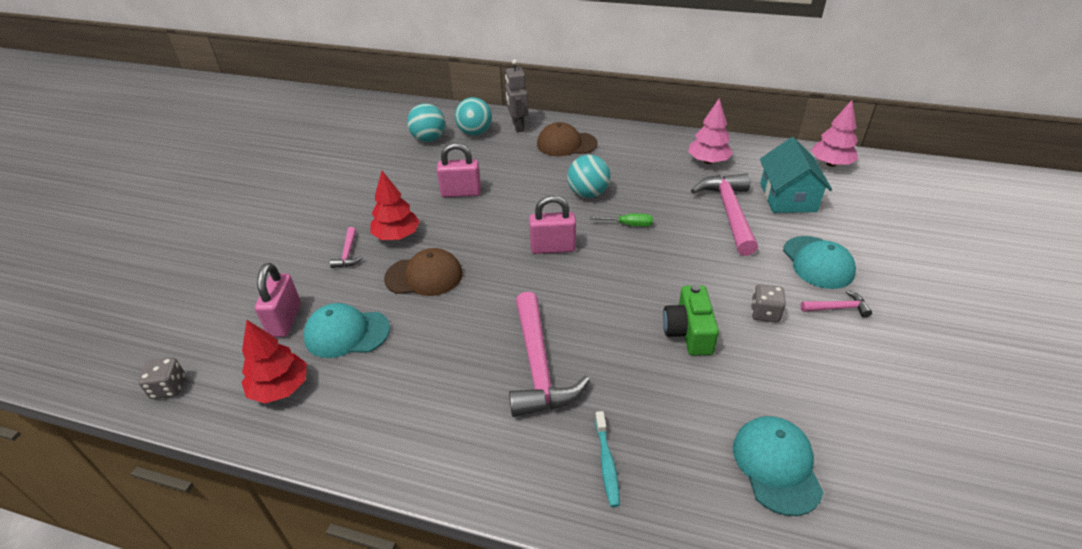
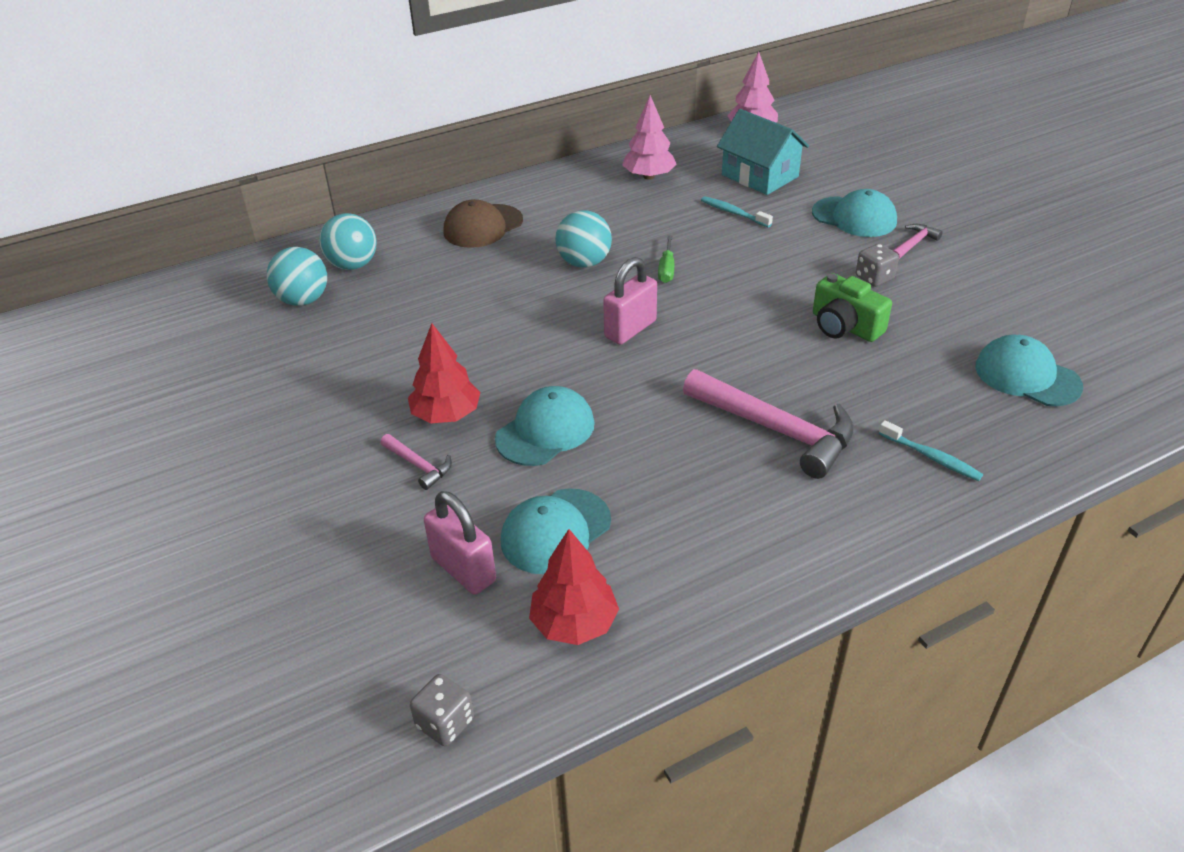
camera: 45 degrees left, 0 degrees up
brown cap [384,248,463,296] -> turquoise cap [495,386,595,466]
pink padlock [437,143,481,197] -> none
grey robot [505,59,529,132] -> none
green screwdriver [590,214,653,227] -> green screwdriver turned 135 degrees clockwise [658,235,674,283]
pink hammer [691,173,758,256] -> turquoise toothbrush [701,196,773,228]

